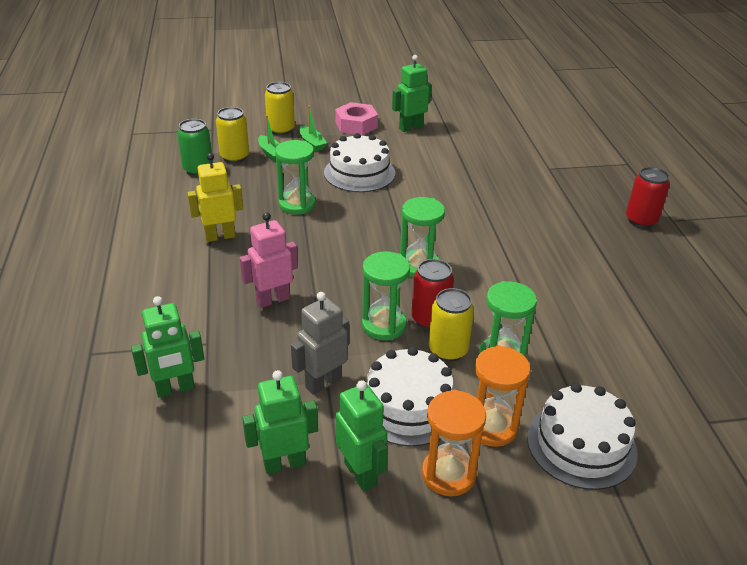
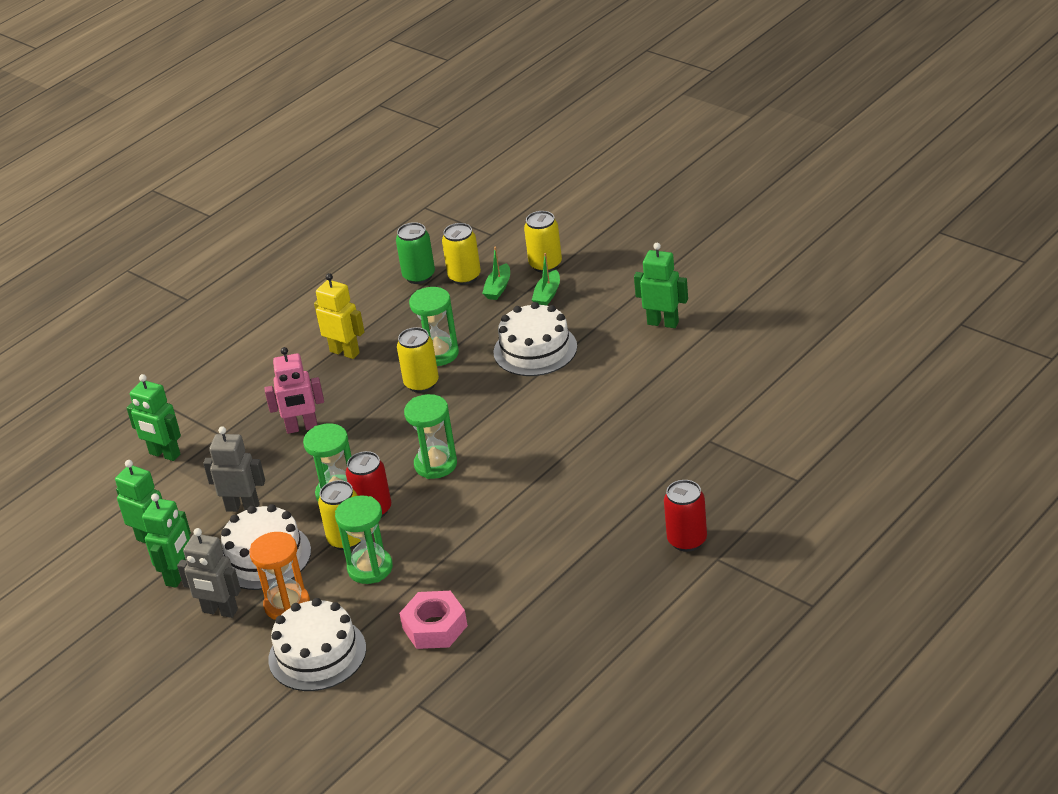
camera: 55 degrees right, 0 degrees up
pink robot [240,213,298,308] -> pink robot turned 150 degrees clockwise [264,347,324,434]
pink nut [335,102,378,135] -> pink nut moved to [399,591,468,649]
orange hourglass [422,390,486,496] -> grey robot [177,528,241,618]
none -> yellow can [397,327,439,393]

